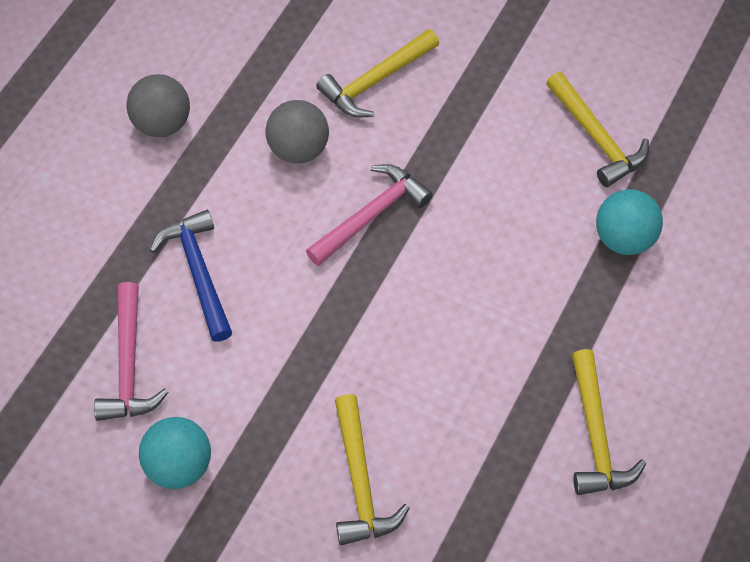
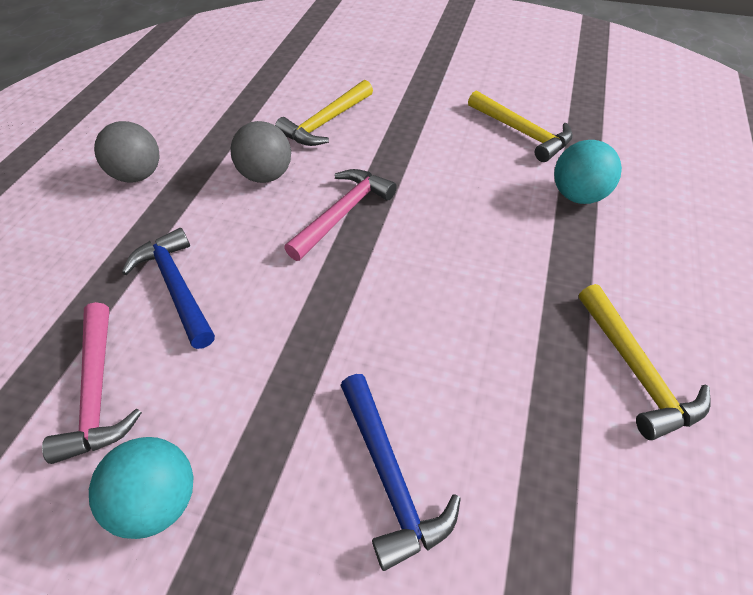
camera: 10 degrees left, 10 degrees down
yellow hammer [335,394,410,545] -> blue hammer [341,374,461,571]

